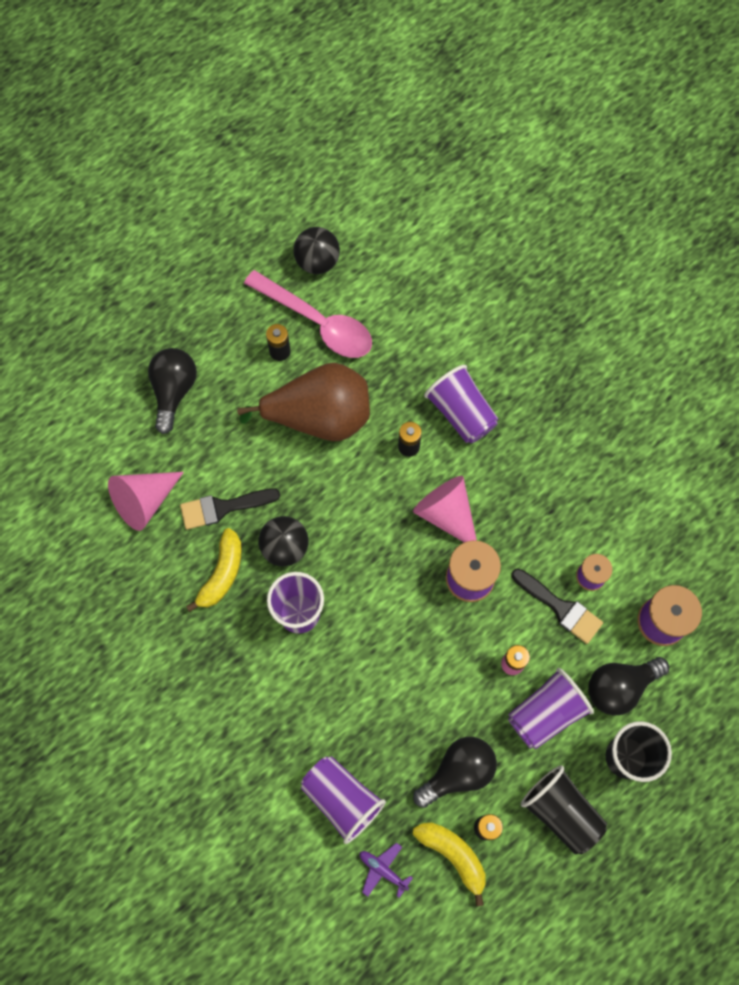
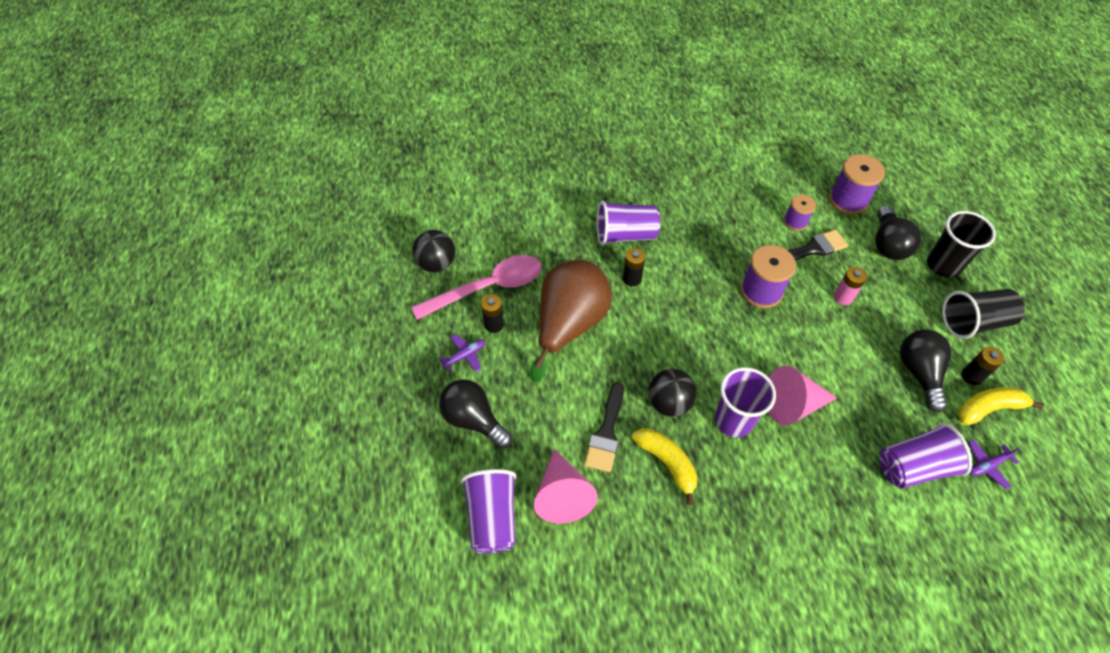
camera: 60 degrees left, 15 degrees down
pink cone [413,476,477,542] -> pink cone moved to [768,365,837,425]
purple cup [508,668,594,749] -> purple cup moved to [461,469,516,553]
none -> purple plane [439,334,485,372]

